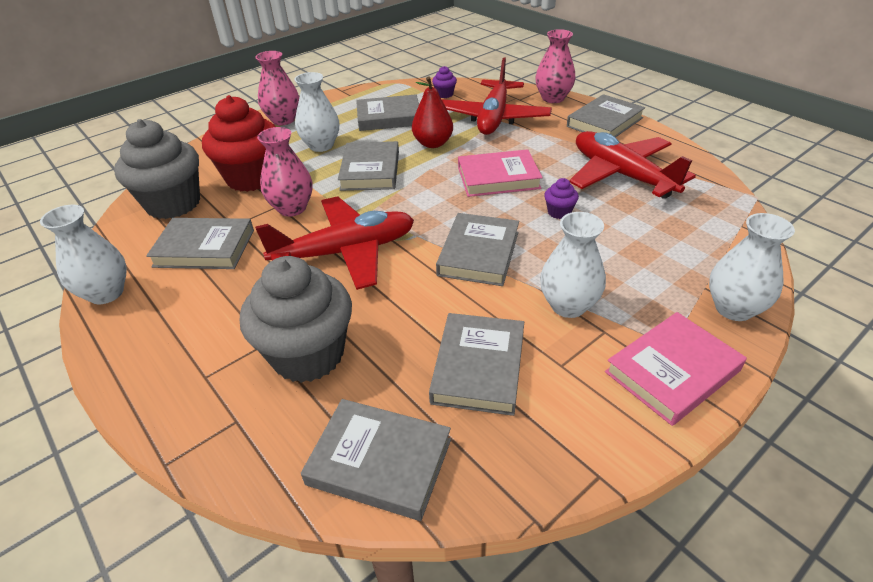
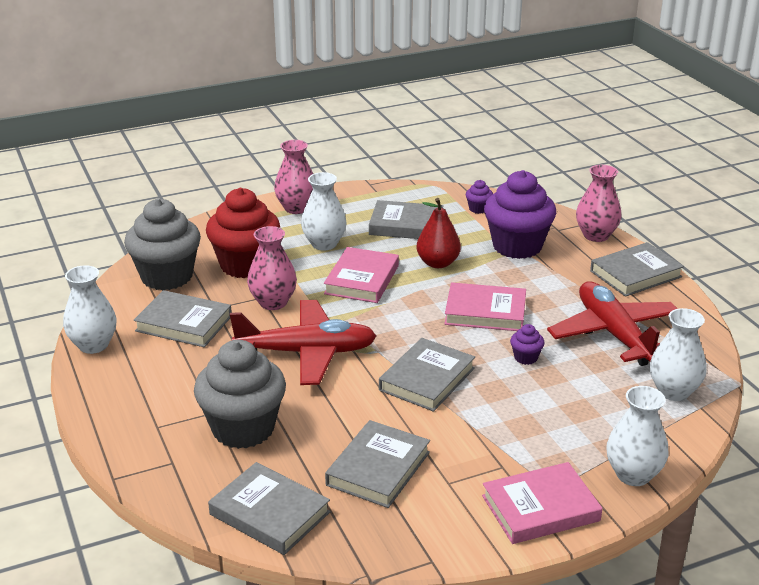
camera: 15 degrees right, 10 degrees down
grey book [338,141,399,191] -> pink book [324,247,399,303]
red plane [442,57,552,135] -> purple cupcake [484,170,556,259]
white vase [540,212,606,318] -> white vase moved to [650,308,707,401]

